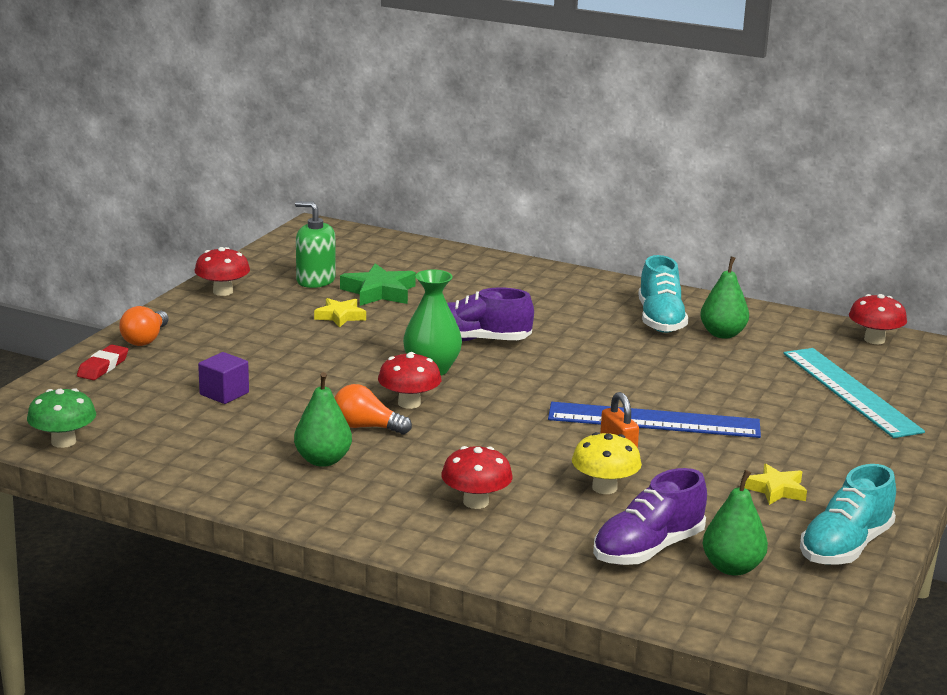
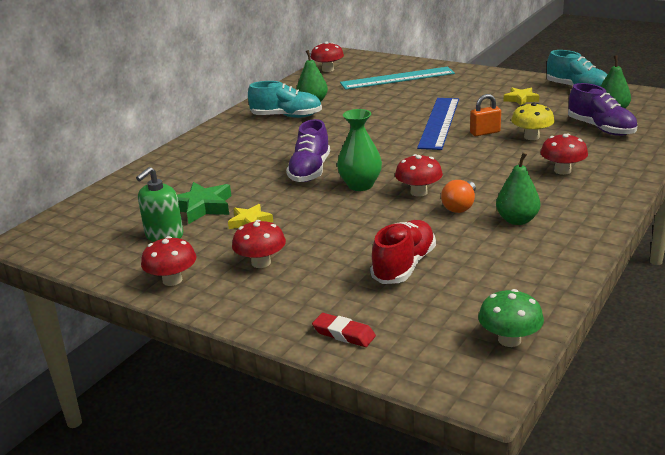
camera: 80 degrees left, 5 degrees up
orange light bulb [119,306,169,346] -> none
purple cube [198,352,249,404] -> red shoe [370,220,436,284]
none -> red mushroom [232,220,286,268]

